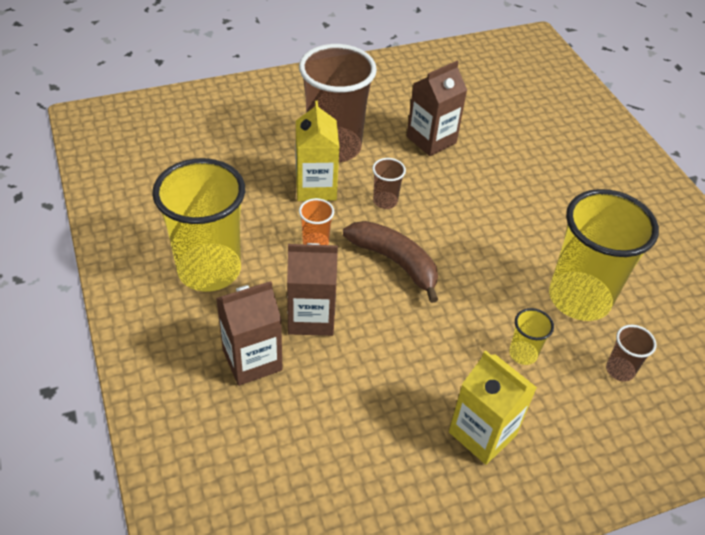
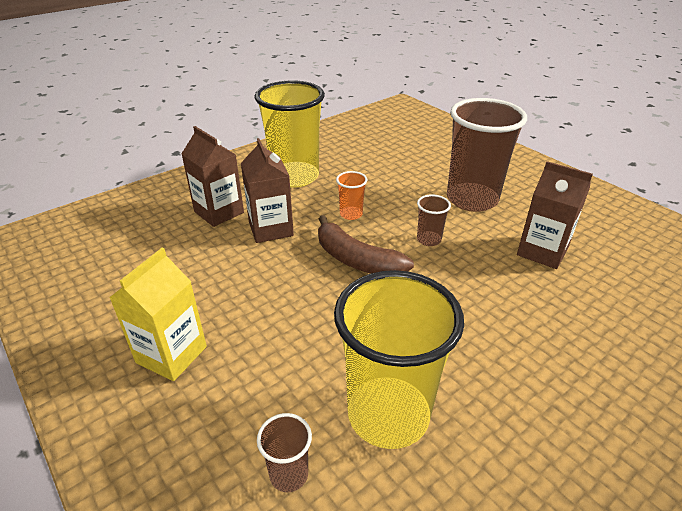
camera: 75 degrees right, 10 degrees down
yellow carton [296,101,339,201] -> none
brown banana [343,221,438,303] -> brown banana turned 105 degrees clockwise [318,215,414,274]
yellow cup [509,308,554,365] -> none

